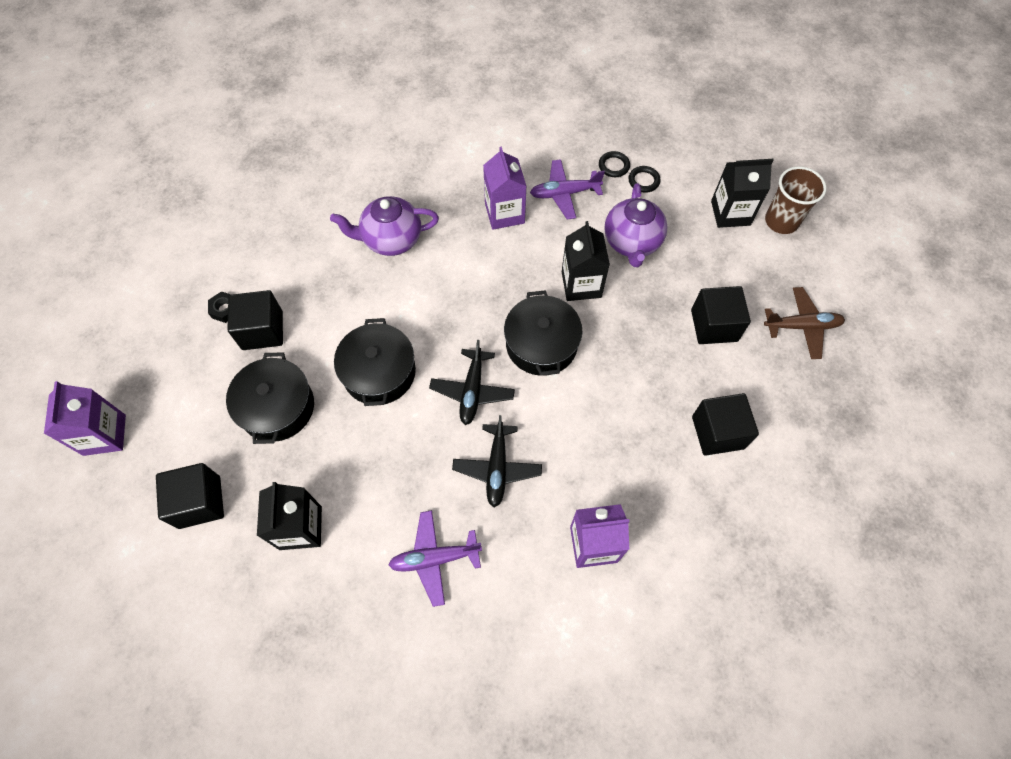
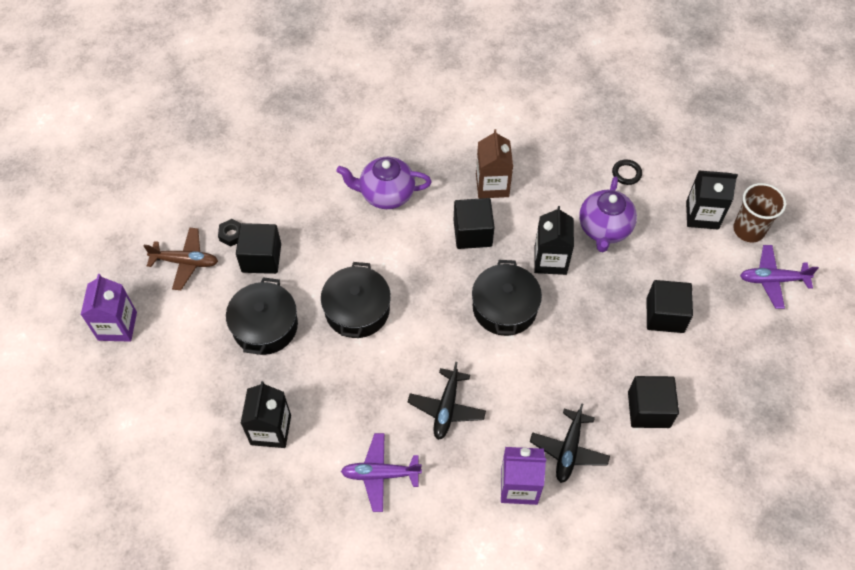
camera: 10 degrees right, 5 degrees down
black cube [156,463,224,529] -> black cube moved to [454,198,495,249]
black plane [429,340,515,425] -> black plane moved to [530,403,610,483]
purple carton [483,147,527,230] -> brown carton [476,129,513,199]
purple plane [530,159,605,220] -> purple plane moved to [740,245,819,309]
black ring [599,151,630,177] -> none
brown plane [764,287,845,359] -> brown plane moved to [144,228,218,290]

